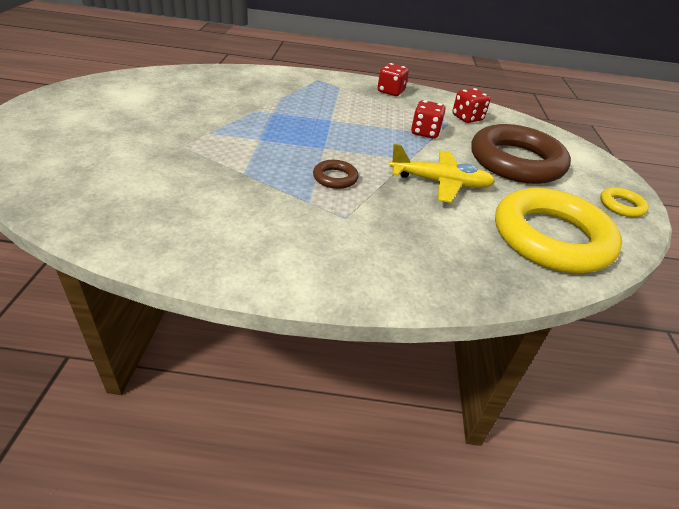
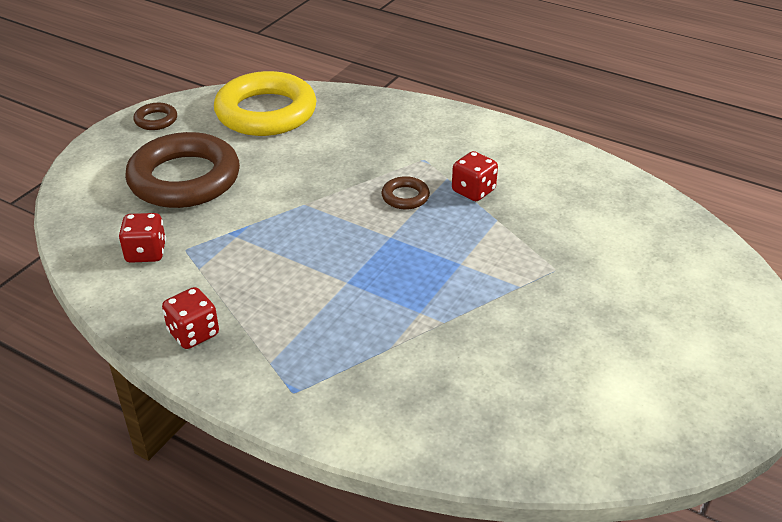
camera: 150 degrees left, 0 degrees up
yellow plane [390,144,495,203] -> none
red dice [411,100,446,138] -> red dice moved to [452,151,498,201]
yellow ring [600,187,649,217] -> brown ring [133,103,177,130]

